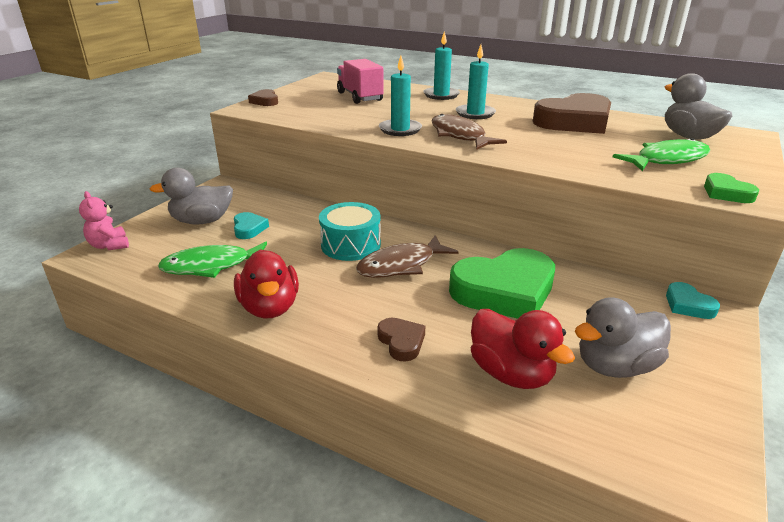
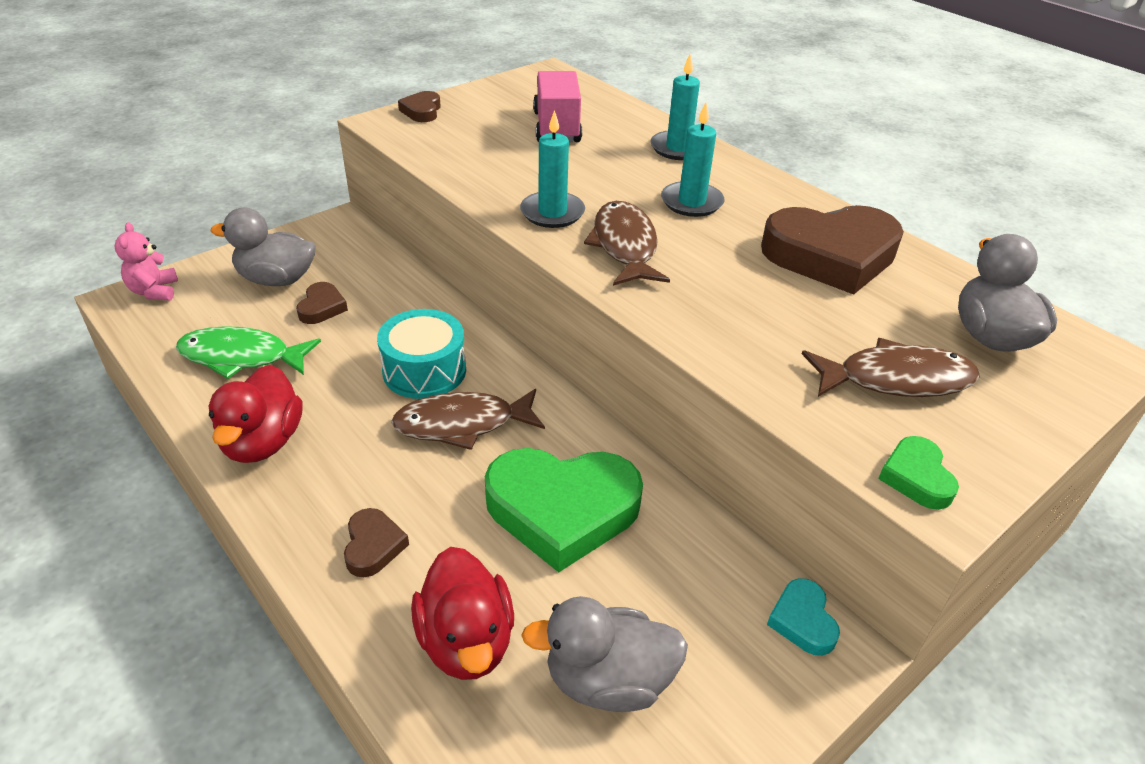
camera: 20 degrees right, 10 degrees up
turquoise heart [234,212,269,239] -> brown heart [296,282,348,324]
green fish [613,138,710,171] -> brown fish [802,338,980,397]

